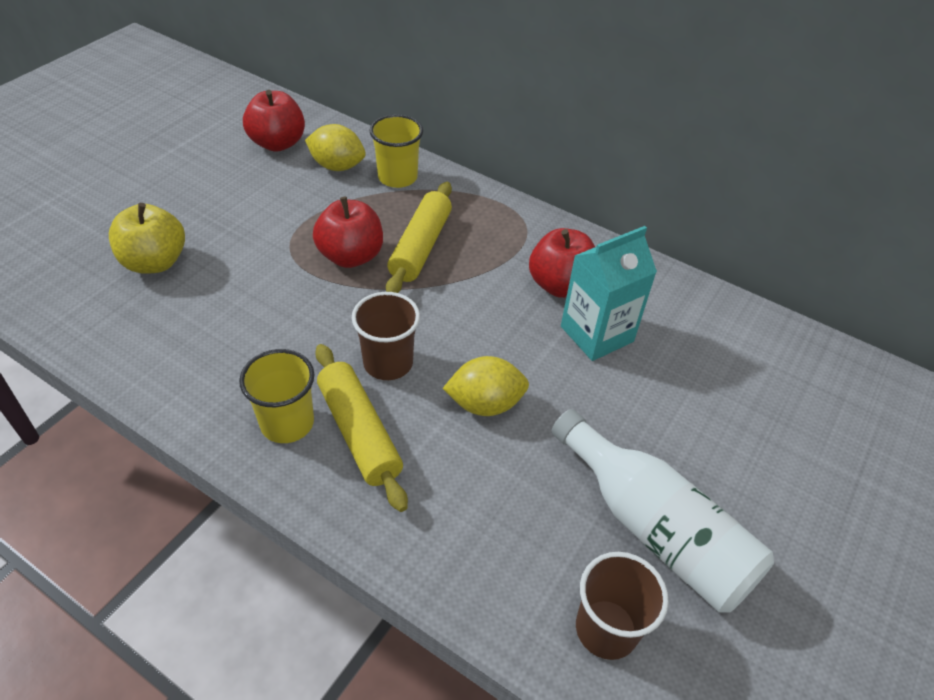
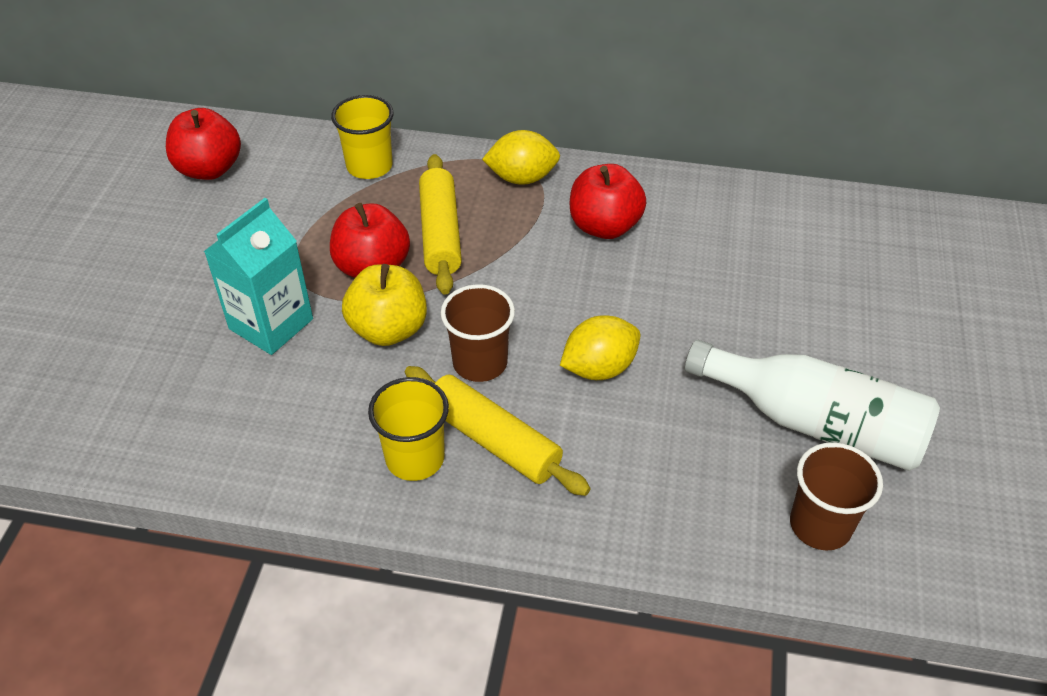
camera: 20 degrees left, 0 degrees up
yellow apple [109,203,185,274] -> yellow apple moved to [342,264,427,346]
yellow lemon [305,124,366,171] -> yellow lemon moved to [482,130,560,185]
turquoise carton [561,226,657,361] -> turquoise carton moved to [204,198,313,355]

